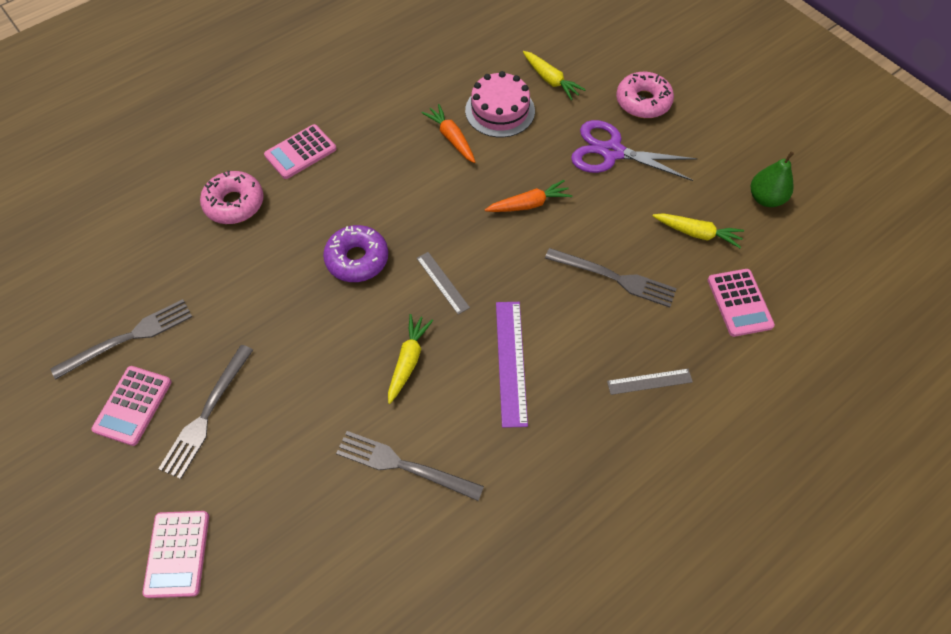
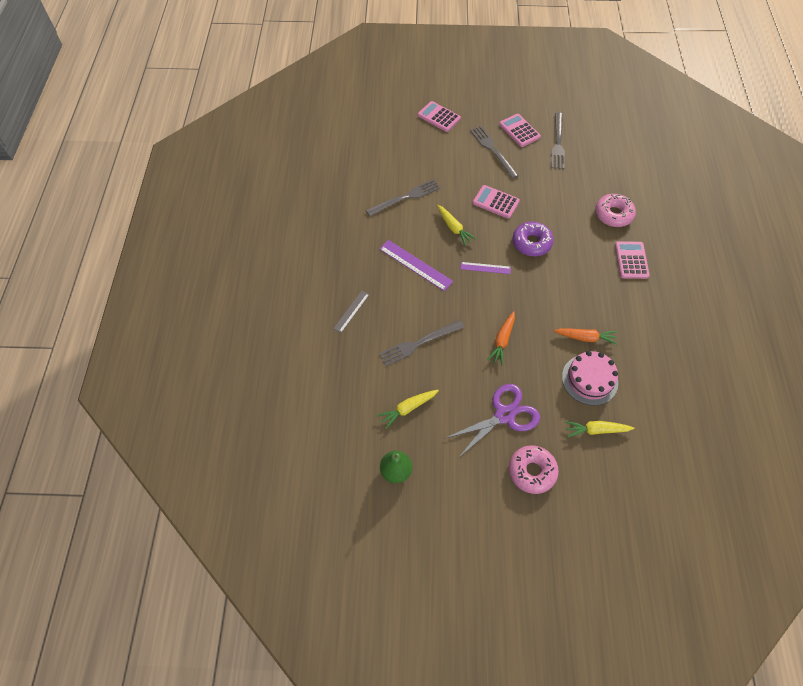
camera: 130 degrees right, 0 degrees up
grey ruler [417,252,470,315] -> purple ruler [461,262,511,274]
pink calculator [708,269,775,337] -> pink calculator moved to [473,185,520,219]

